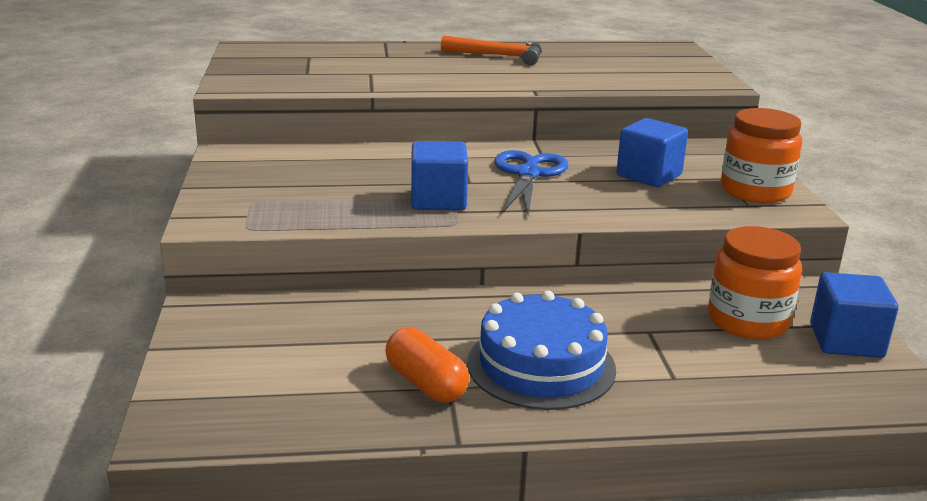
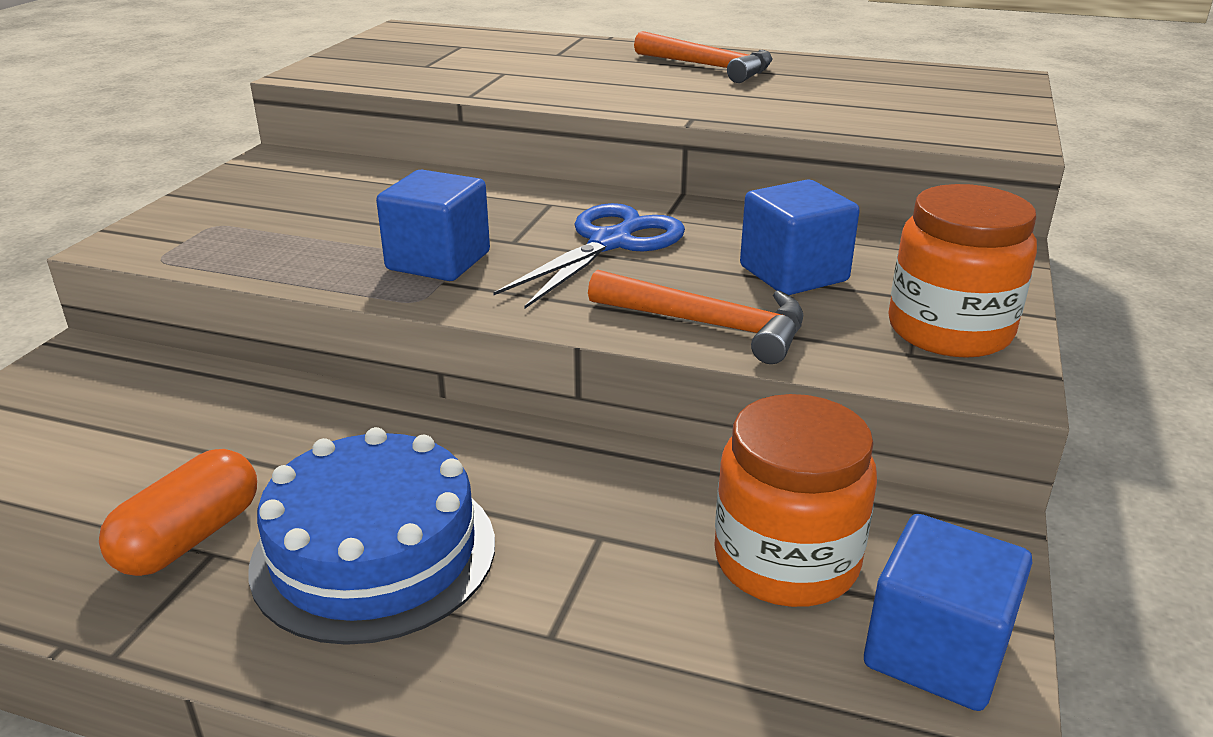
camera: 25 degrees right, 5 degrees up
orange capsule [385,327,469,402] -> orange capsule turned 45 degrees clockwise [99,449,257,576]
none -> orange hammer [588,270,803,364]

